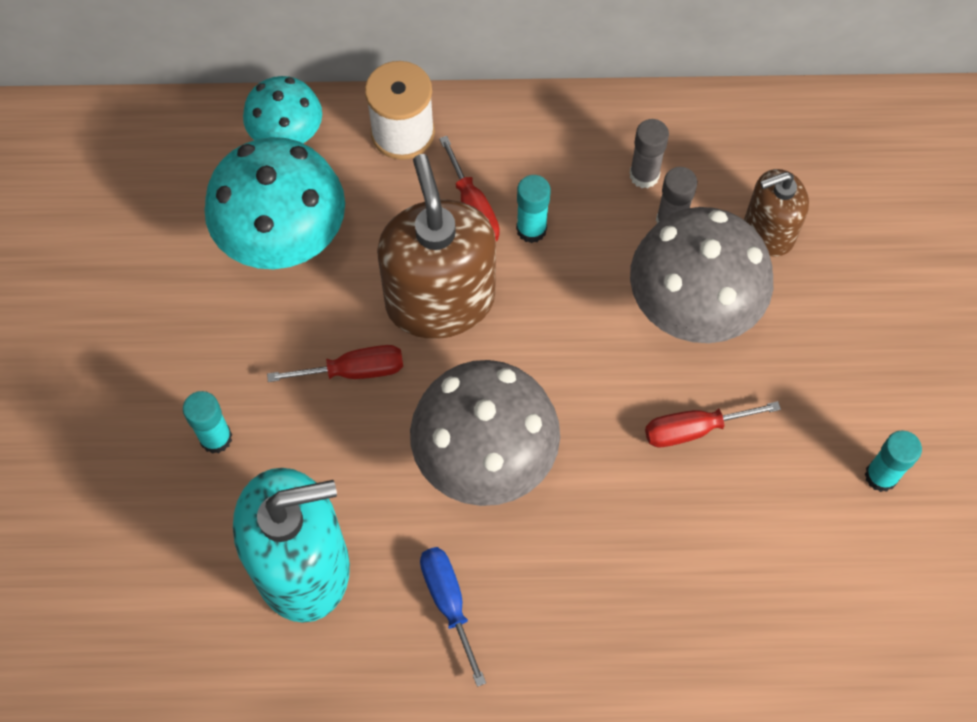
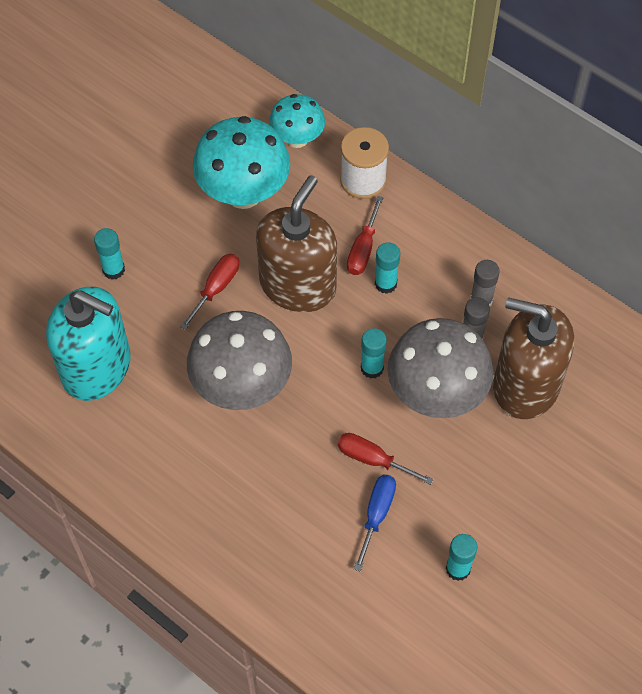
camera: 40 degrees right, 5 degrees down
red screwdriver [267,345,403,382] -> red screwdriver turned 90 degrees counterclockwise [180,254,240,330]
blue screwdriver [420,547,486,687] -> blue screwdriver moved to [354,475,396,571]
brown soap dispenser [744,169,809,257] -> brown soap dispenser [493,297,574,419], size x1.74
none -> turquoise glue stick [361,328,387,379]

